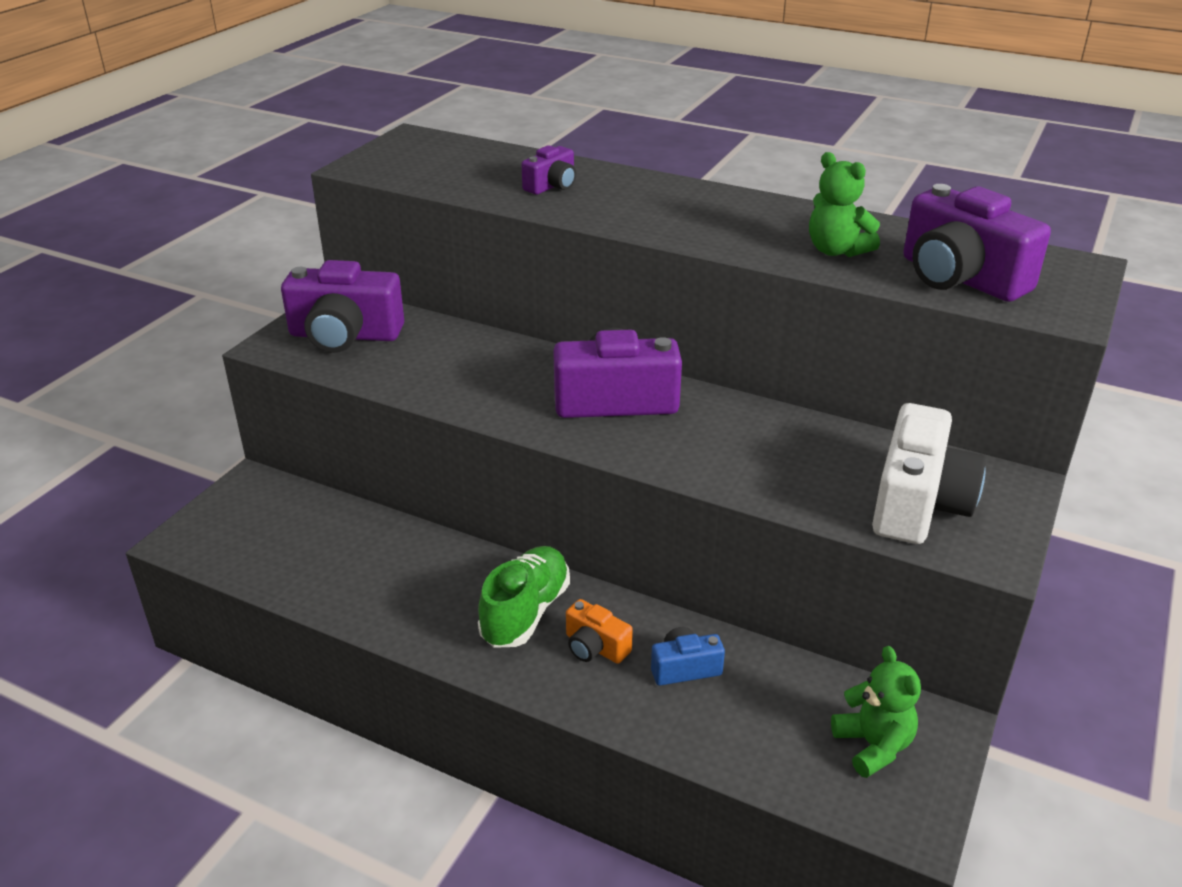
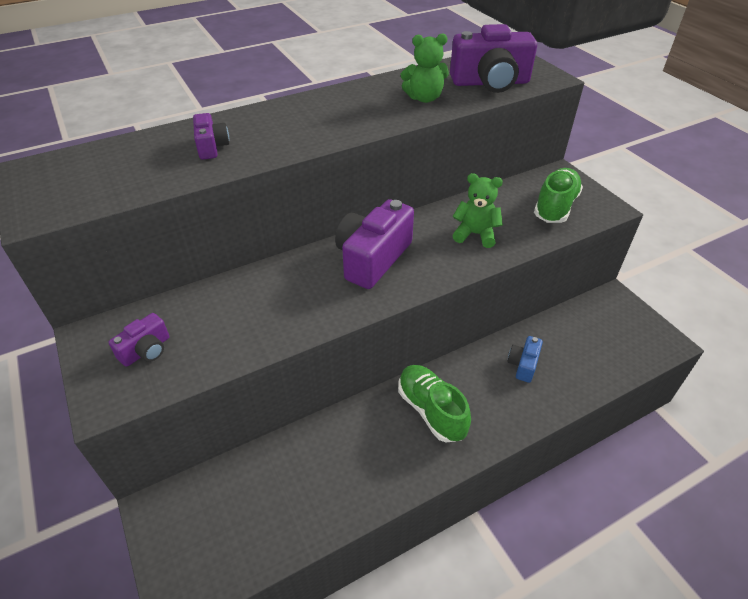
camera: 55 degrees left, 10 degrees up
purple camera [281,260,404,353] -> purple camera [108,313,169,367], size x0.51
orange camera [566,599,633,664] -> none
green teddy bear [831,646,921,778] -> green teddy bear moved to [452,173,503,248]
white camera [872,403,986,544] -> green shoe [534,168,583,223]

